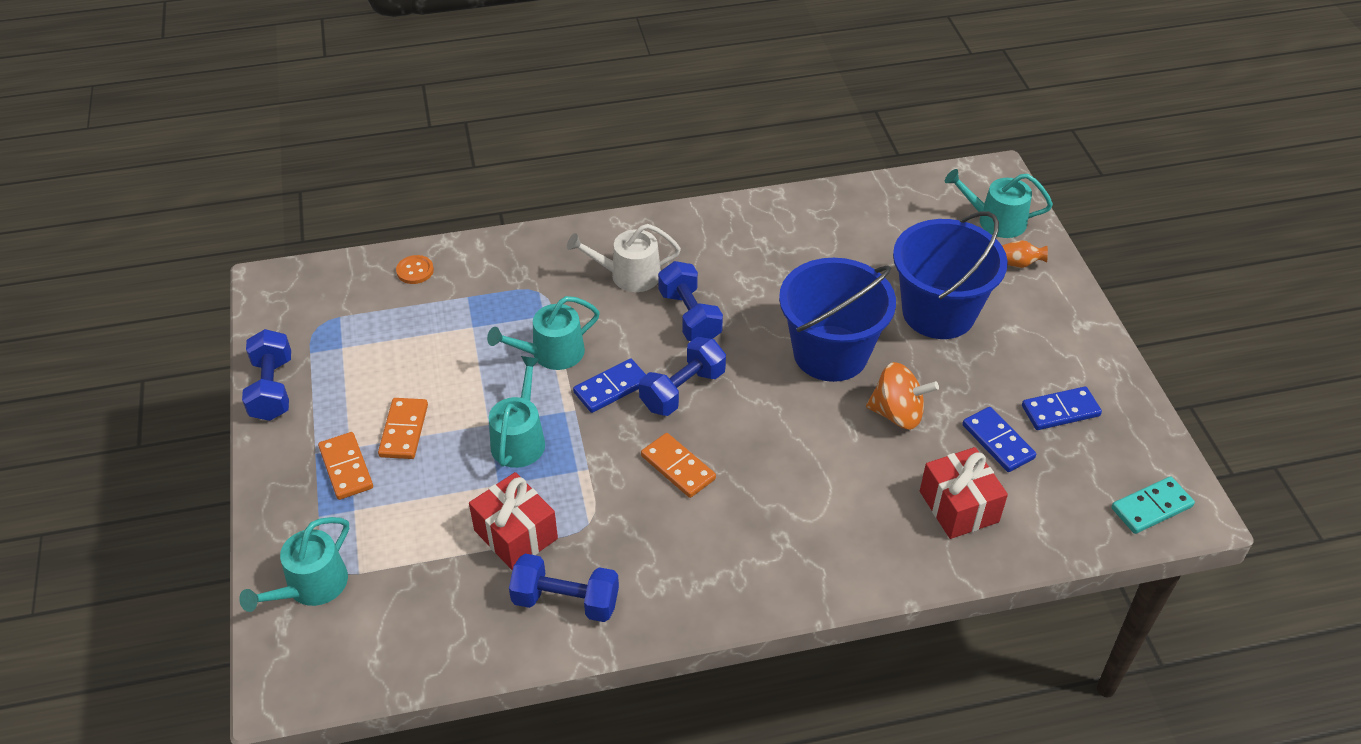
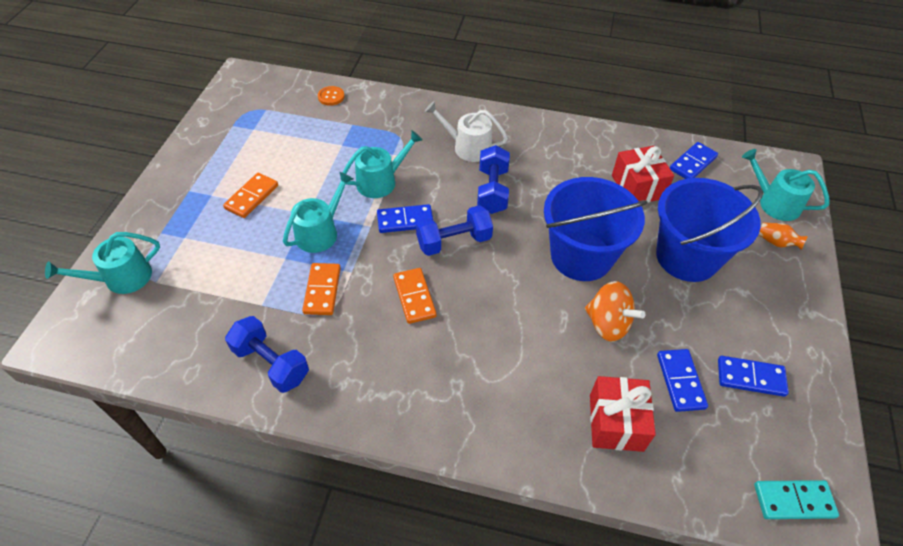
camera: 25 degrees right, 5 degrees up
blue dumbbell [242,329,291,421] -> none
orange domino [318,432,373,500] -> orange domino moved to [302,263,341,315]
red gift [469,472,558,570] -> red gift moved to [612,146,674,203]
turquoise watering can [487,296,600,370] -> turquoise watering can turned 150 degrees clockwise [340,131,423,198]
none -> blue domino [670,142,718,179]

